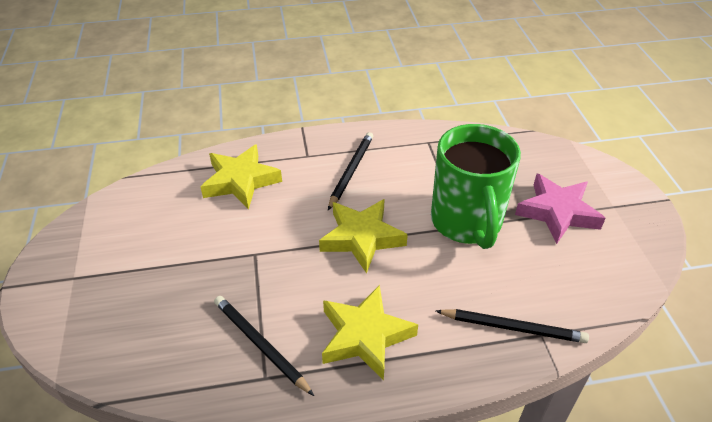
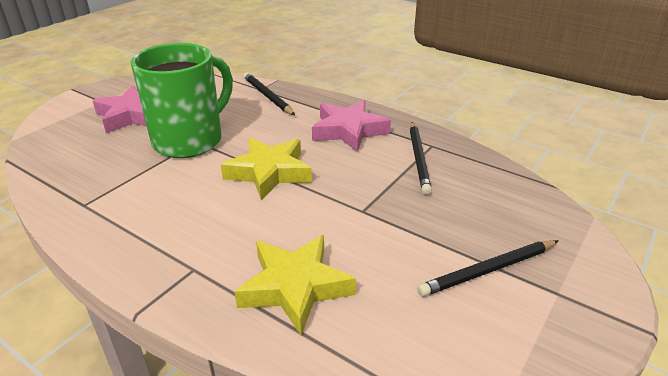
camera: 135 degrees left, 10 degrees down
yellow star [322,285,418,381] -> pink star [312,100,391,152]
black pencil [328,132,373,210] -> black pencil moved to [417,240,559,297]

